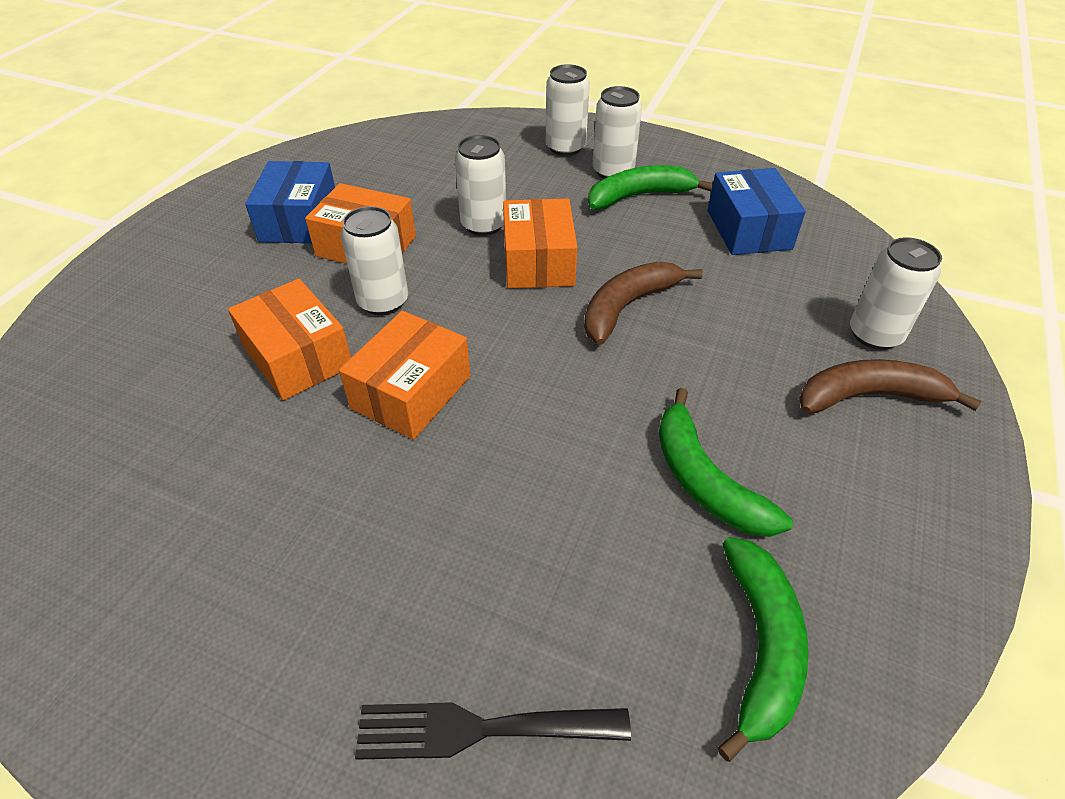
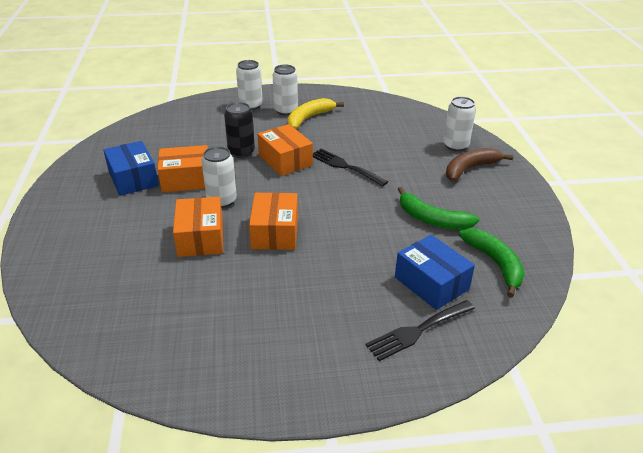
camera: 30 degrees left, 10 degrees down
orange box [228,279,351,400] -> orange box turned 60 degrees clockwise [173,197,223,257]
white can [455,135,506,236] -> black can [224,102,255,158]
brown banana [584,261,703,345] -> black fork [313,149,388,187]
green banana [588,165,713,210] -> yellow banana [287,98,344,129]
blue box [708,168,806,255] -> blue box moved to [395,235,475,310]

